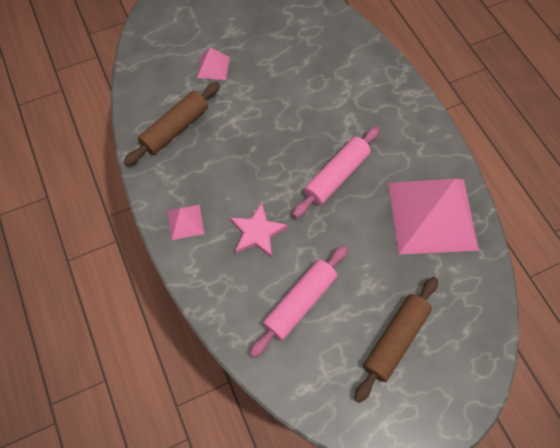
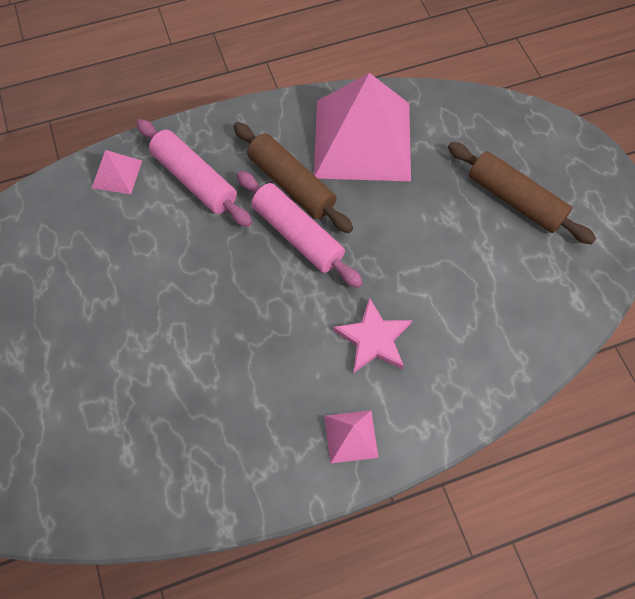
camera: 85 degrees left, 0 degrees up
brown rolling pin [124,82,220,166] -> brown rolling pin moved to [233,122,353,233]
pink pyramid [197,48,230,80] -> pink pyramid moved to [92,150,142,194]
pink rolling pin [249,245,348,357] -> pink rolling pin moved to [137,119,252,227]

